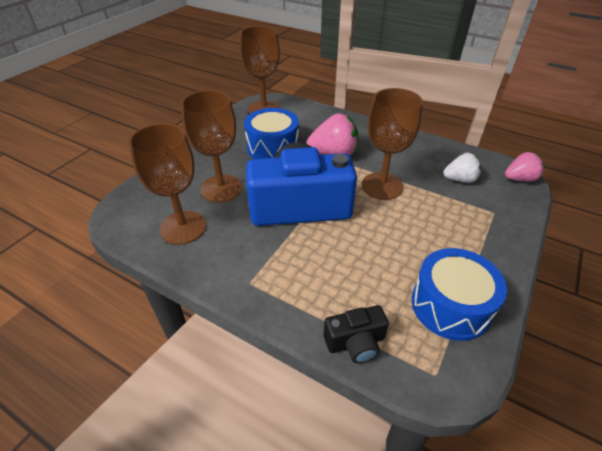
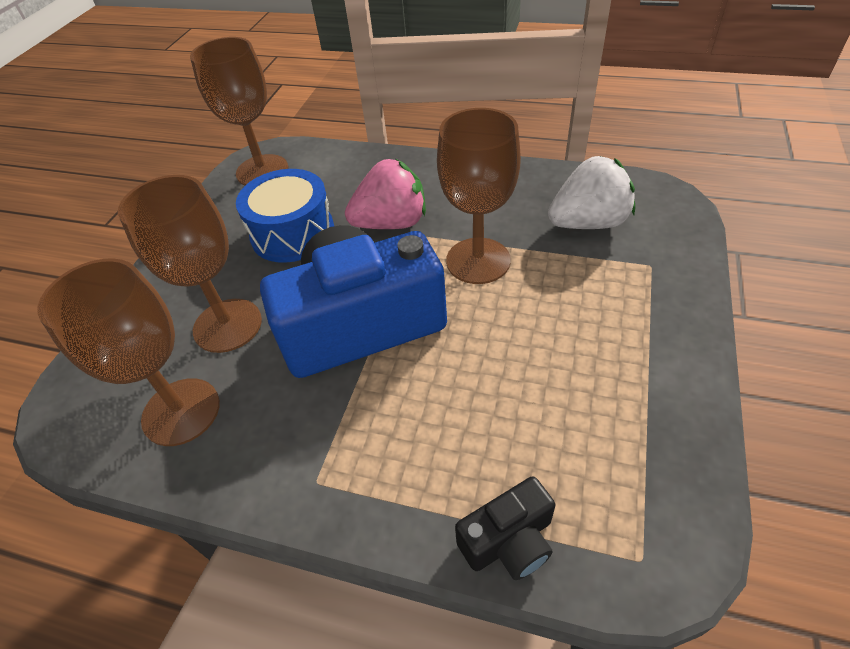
camera: 10 degrees left, 5 degrees up
blue drum [412,248,507,341] -> none
white strawberry [443,153,481,183] -> white strawberry [548,156,635,229], size x1.55
pink strawberry [505,152,545,182] -> none

